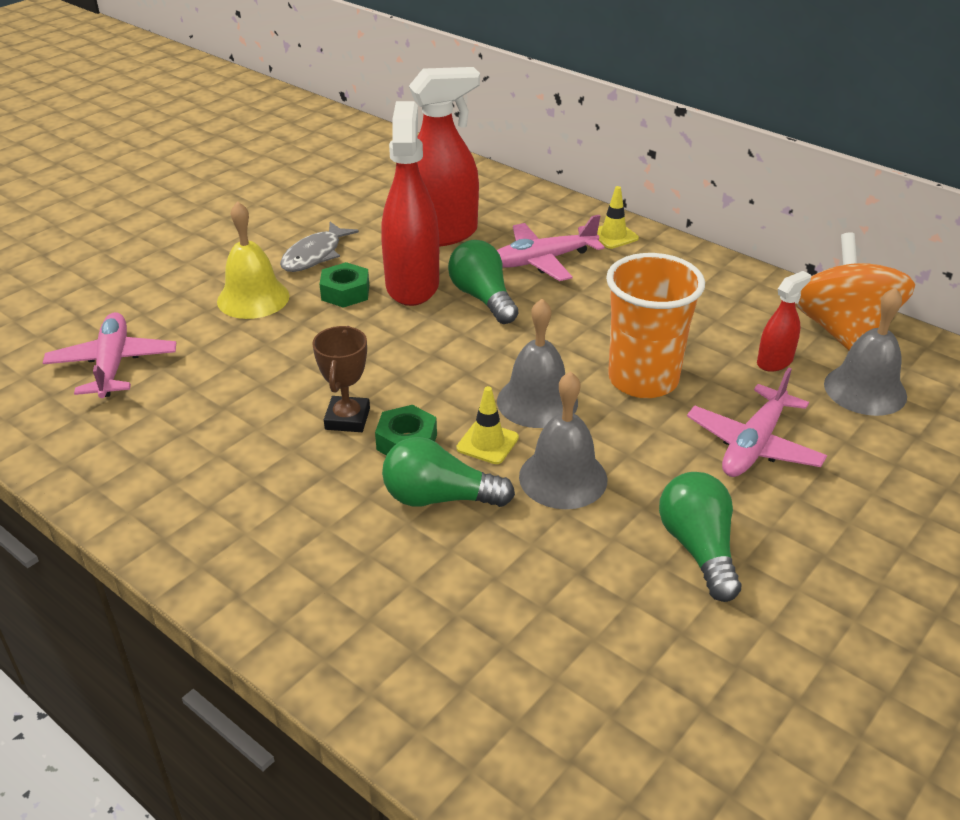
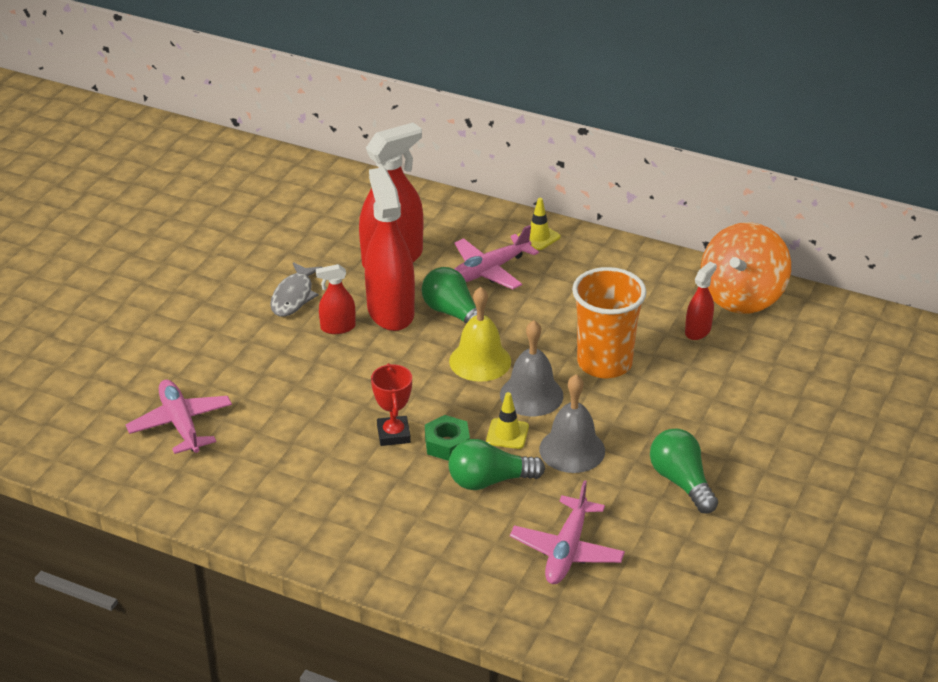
camera: 15 degrees left, 0 degrees up
yellow bell [217,201,289,319] -> yellow bell moved to [449,287,511,382]
brown trophy [312,326,370,432] -> red trophy [371,363,412,446]
green nut [320,262,369,308] -> red spray bottle [316,264,355,334]
pink plane [687,368,827,477] -> pink plane moved to [510,480,625,584]
orange spinning top [795,232,915,351] -> orange spinning top turned 135 degrees counterclockwise [701,222,791,314]
grey bell [824,287,907,416] -> none

